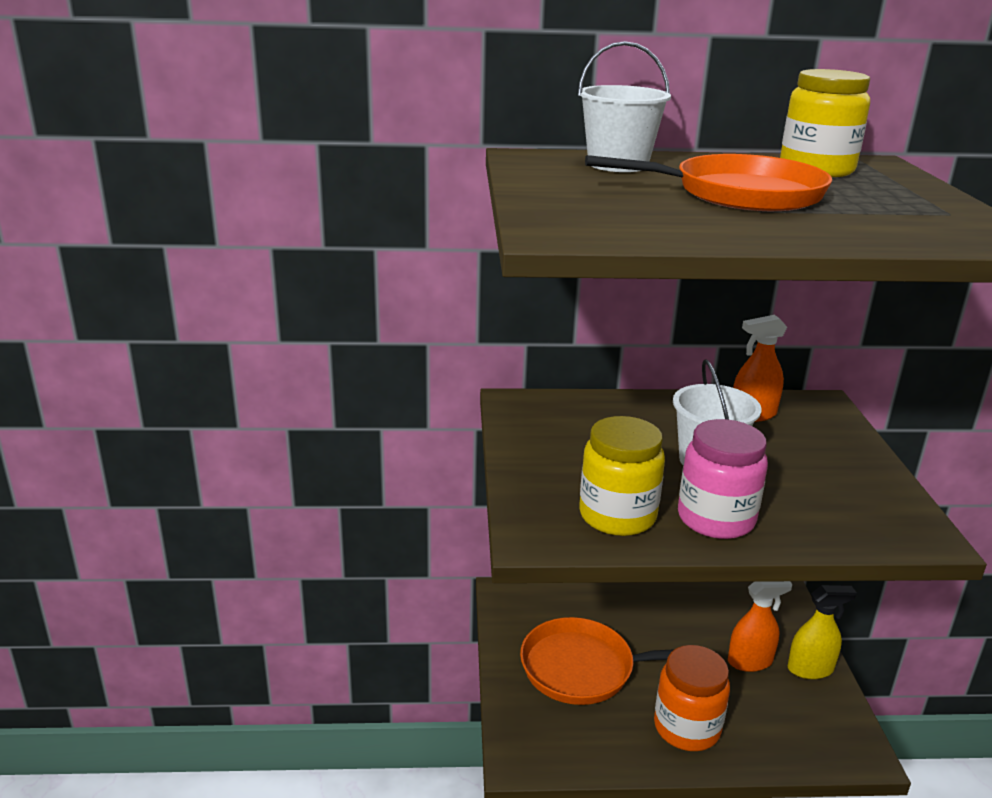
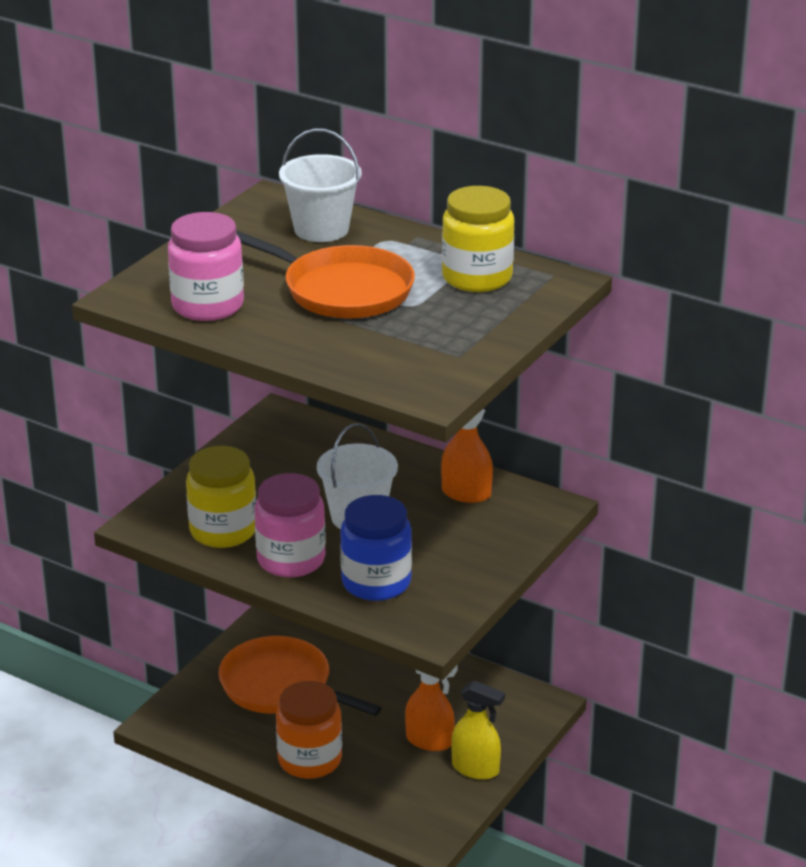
camera: 35 degrees right, 5 degrees up
none -> pink jar [168,212,244,321]
none -> blue jar [340,495,412,601]

